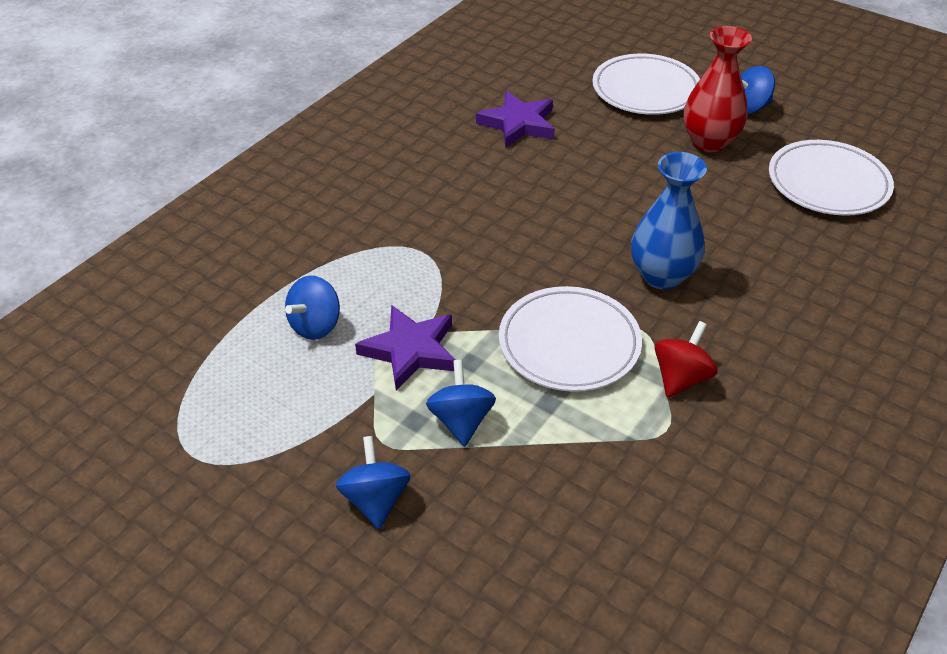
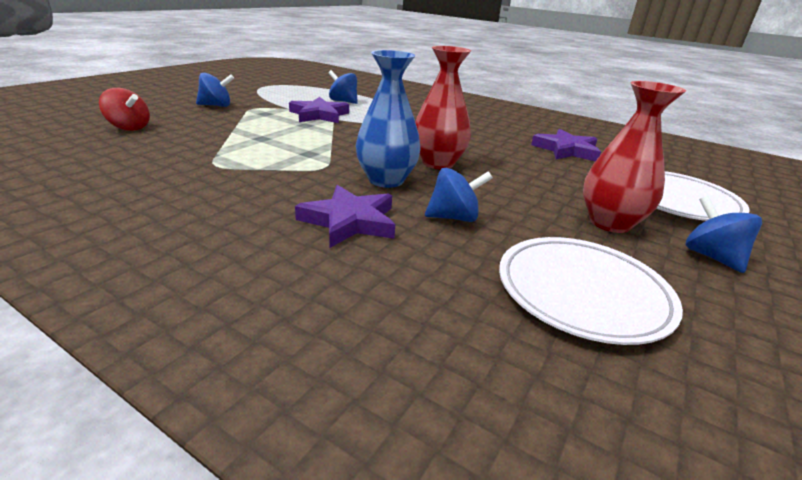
camera: 85 degrees right, 15 degrees down
blue spinning top [426,360,496,447] -> blue spinning top moved to [425,168,493,222]
white plate [499,286,642,392] -> none
red spinning top [654,321,717,398] -> red spinning top moved to [99,88,150,131]
none -> purple star [295,185,395,248]
none -> red vase [415,46,471,169]

